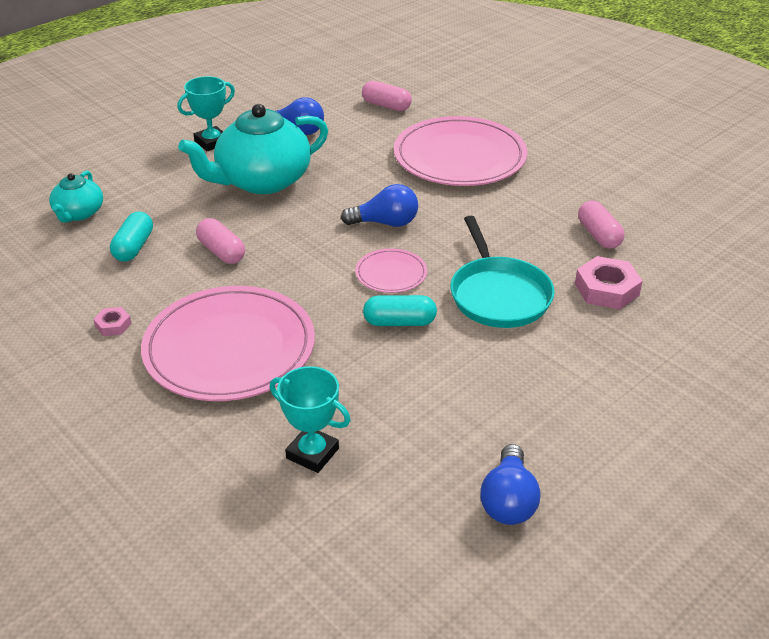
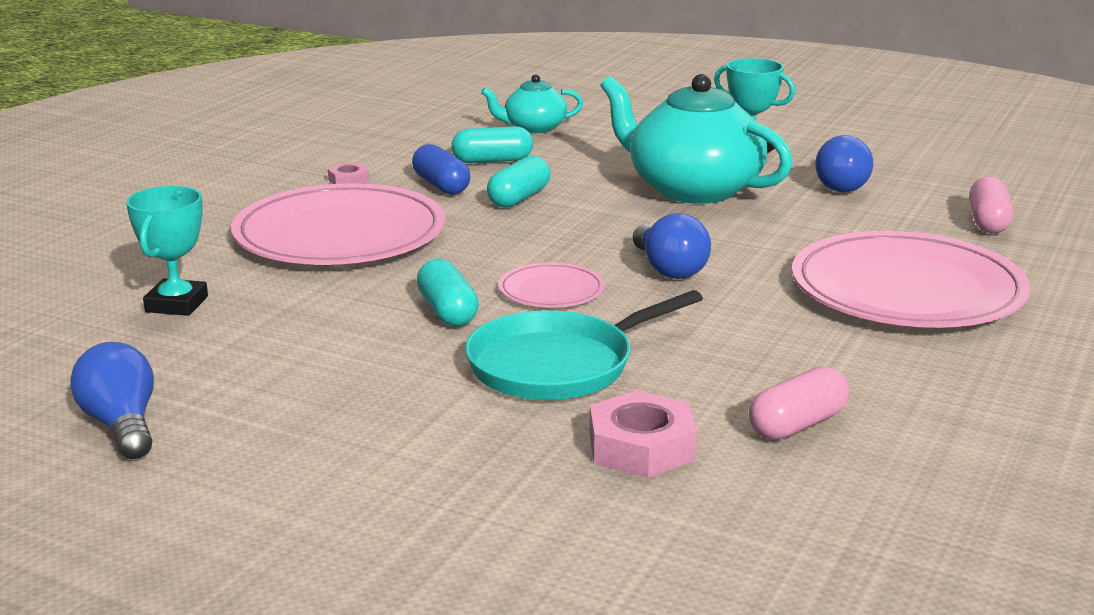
camera: 70 degrees right, 15 degrees down
pink capsule [196,218,245,264] -> turquoise capsule [487,156,551,207]
blue light bulb [480,444,540,525] -> blue light bulb turned 75 degrees clockwise [70,342,154,459]
none -> blue capsule [412,144,470,194]

